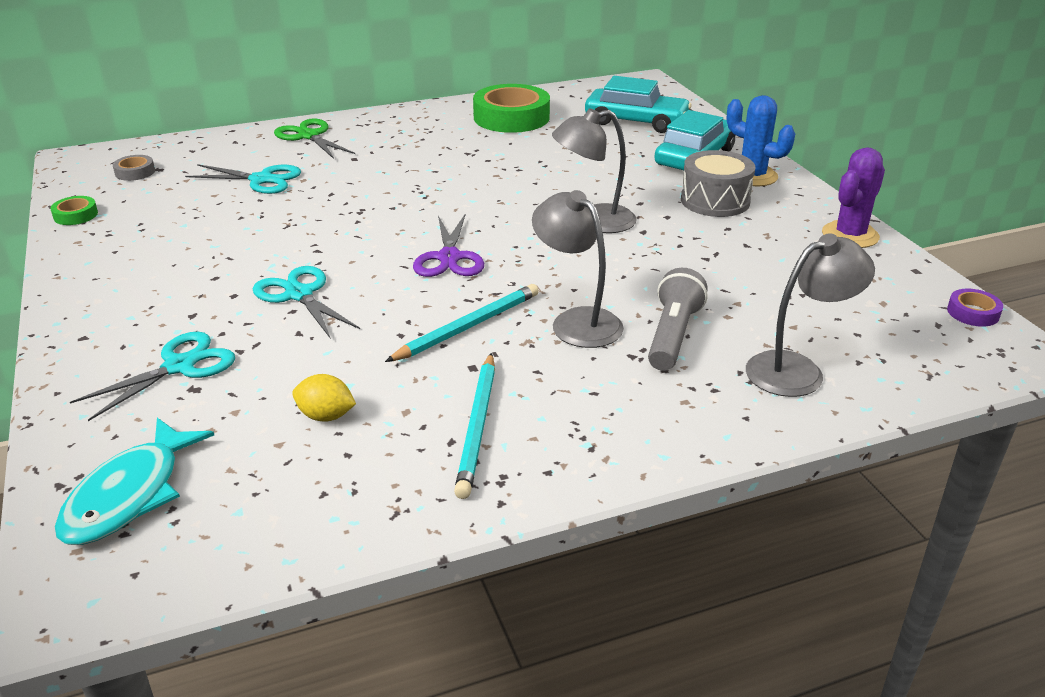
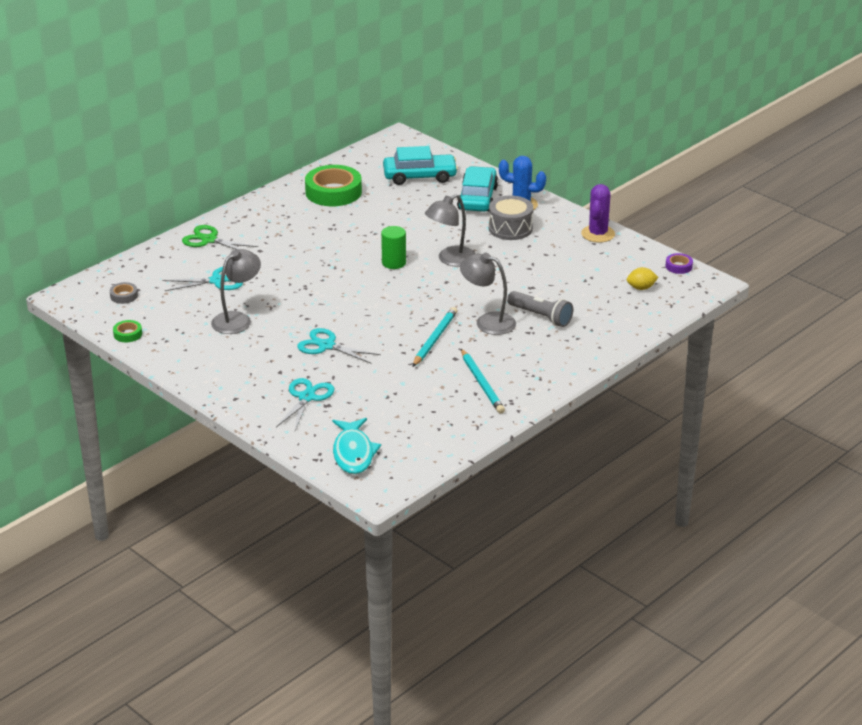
camera: 25 degrees left, 0 degrees up
yellow lemon [292,374,356,422] -> yellow lemon moved to [627,267,658,290]
purple scissors [413,214,484,277] -> none
grey flashlight [648,268,708,371] -> grey flashlight turned 135 degrees clockwise [507,291,573,327]
grey lamp [746,233,875,397] -> grey lamp moved to [211,249,261,334]
none -> green cylinder [381,226,406,269]

